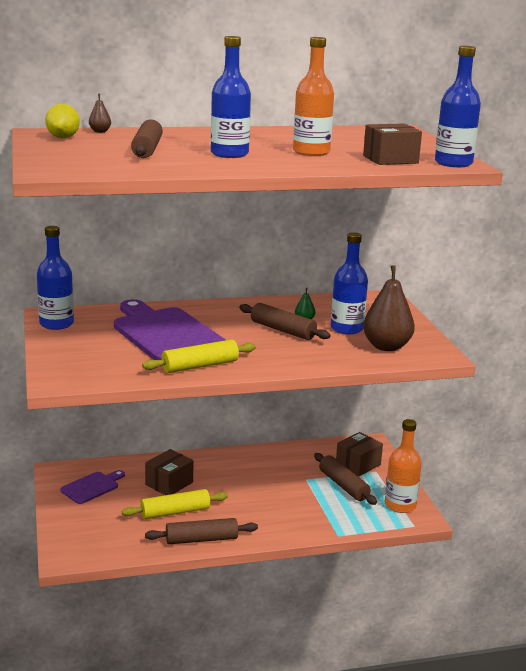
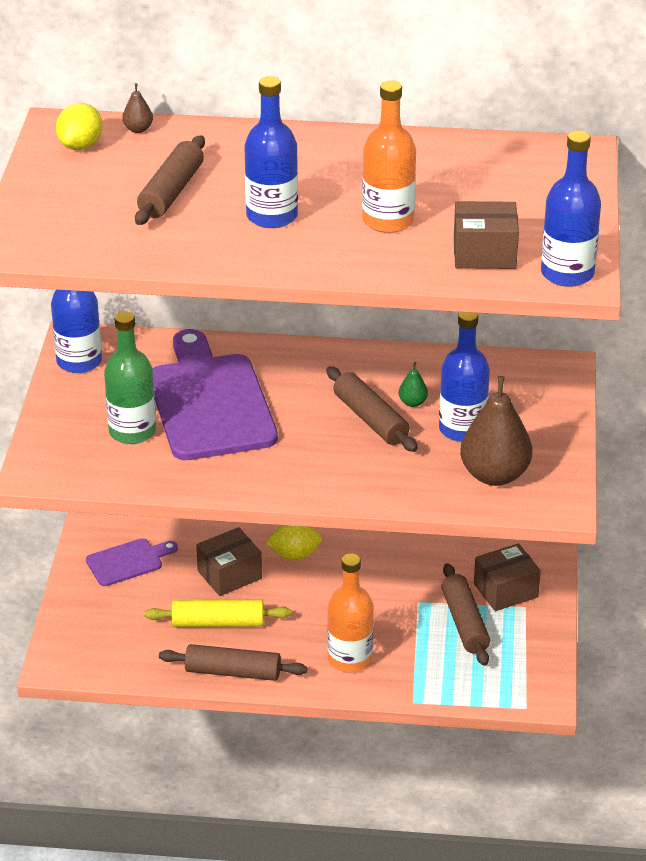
camera: 20 degrees right, 15 degrees up
yellow rolling pin [142,339,256,373] -> none
orange bottle [385,419,422,513] -> orange bottle moved to [327,553,374,672]
none -> green bottle [104,311,156,444]
none -> yellow lemon [266,525,322,560]

